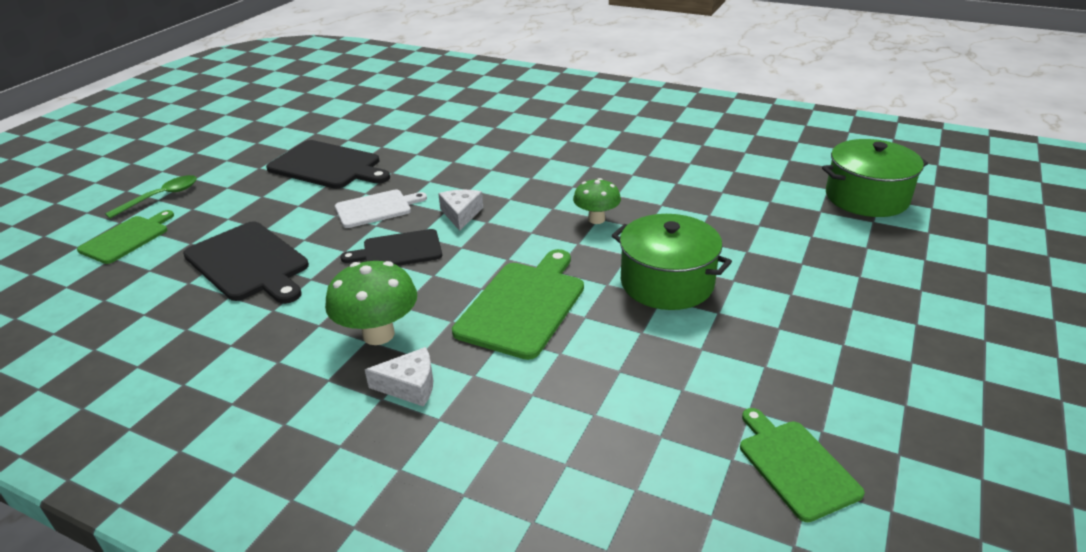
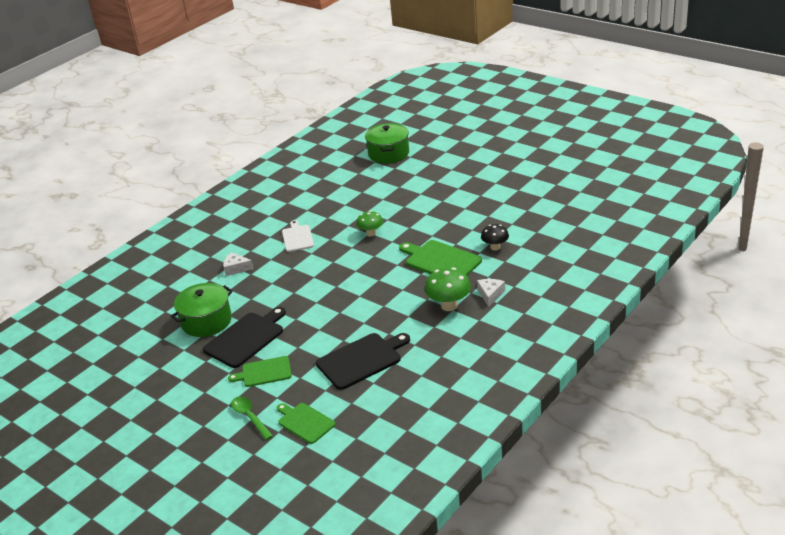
camera: 75 degrees left, 0 degrees up
white cutting board [335,190,427,228] -> white cutting board moved to [282,220,314,252]
black cutting board [341,229,442,266] -> none
white cheese [438,190,483,231] -> white cheese moved to [223,252,254,276]
green pot [612,214,732,310] -> green pot moved to [171,283,233,337]
green cutting board [740,408,865,522] -> green cutting board moved to [228,356,292,387]
none -> black mushroom [481,224,509,251]

